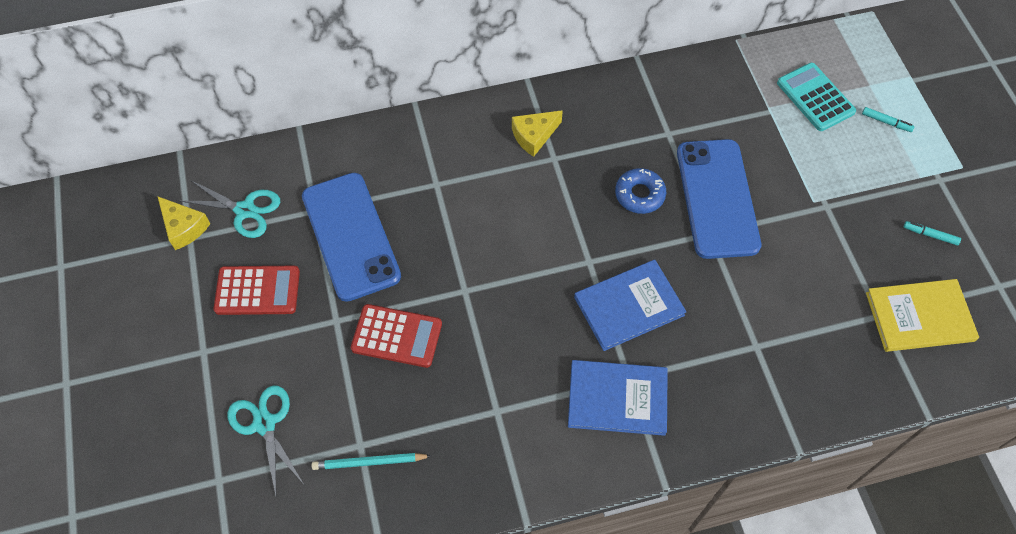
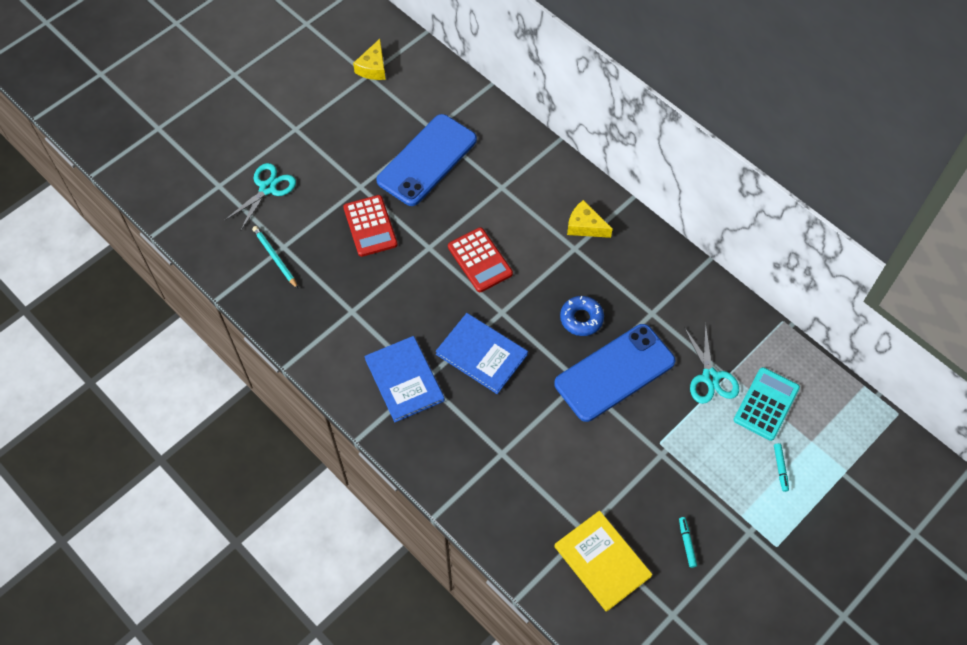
camera: 60 degrees right, 0 degrees up
turquoise scissors [180,180,280,238] -> turquoise scissors moved to [684,323,739,404]
red calculator [214,266,300,315] -> red calculator moved to [448,227,513,292]

